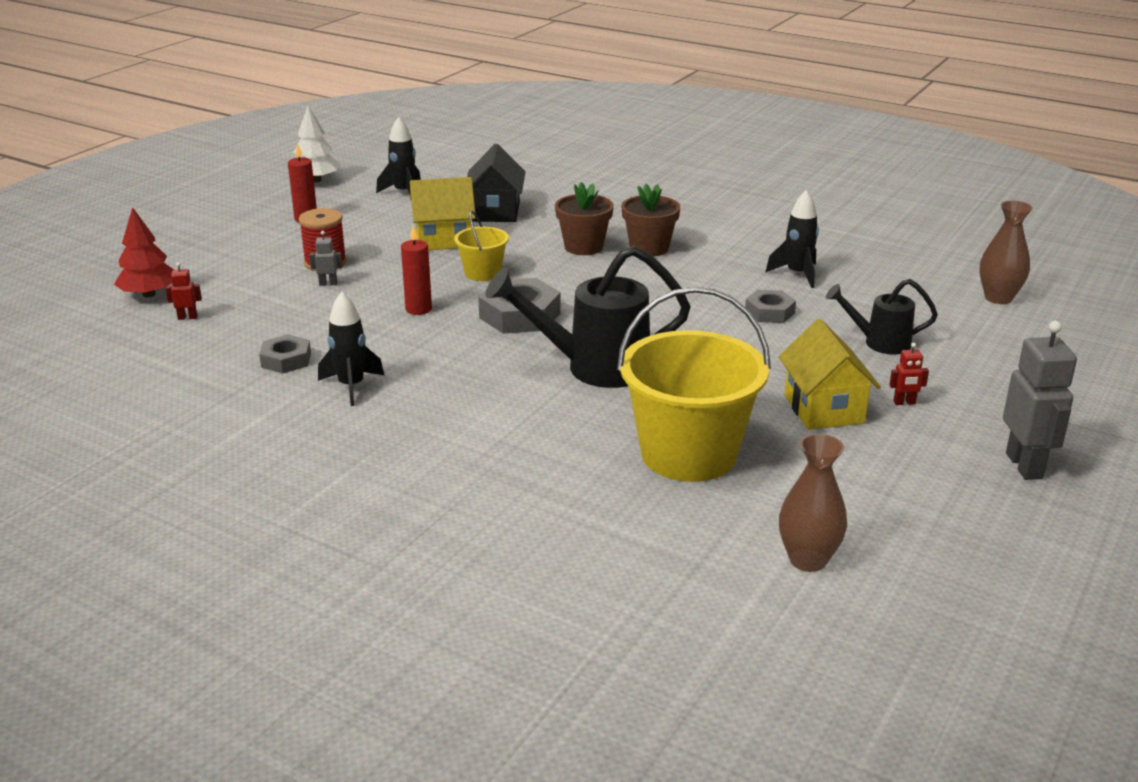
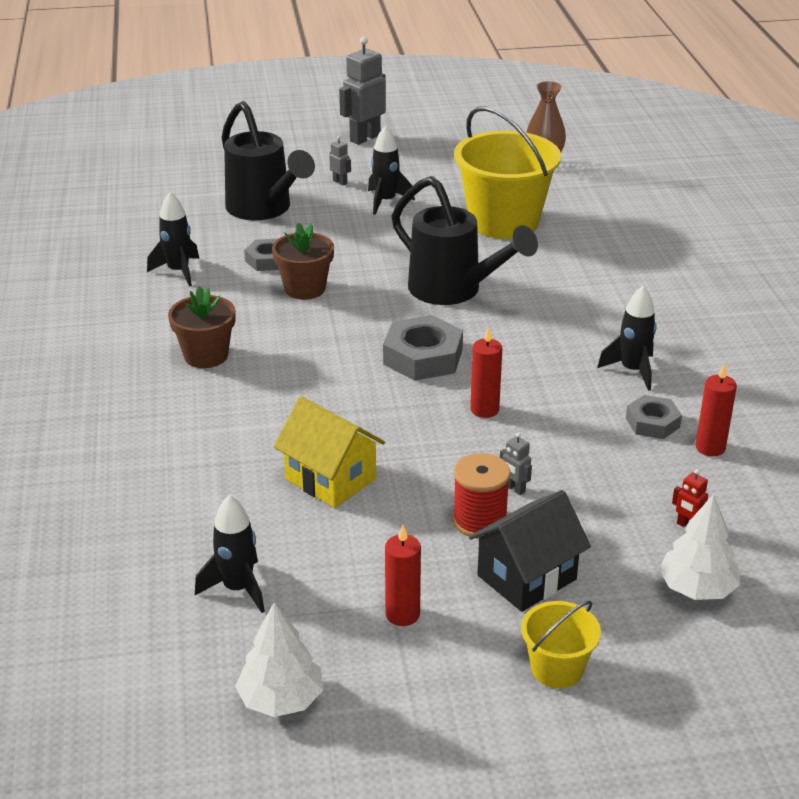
camera: 130 degrees left, 5 degrees up
red tree [114,207,174,297] -> white tree [659,494,740,600]
yellow bucket [454,211,509,281] -> yellow bucket moved to [521,601,601,689]
black house [467,144,525,222] -> black house moved to [469,490,591,612]
brown flower pot [555,182,614,255] -> brown flower pot moved to [272,223,334,300]
yellow house [779,319,881,430] -> black rocket [368,126,415,215]
black watering can [826,279,938,354] -> black watering can [221,101,315,220], size x1.76
red robot [889,343,929,405] -> grey robot [329,136,351,186]
brown vase [979,201,1033,304] -> none
none -> red candle [695,363,737,456]

